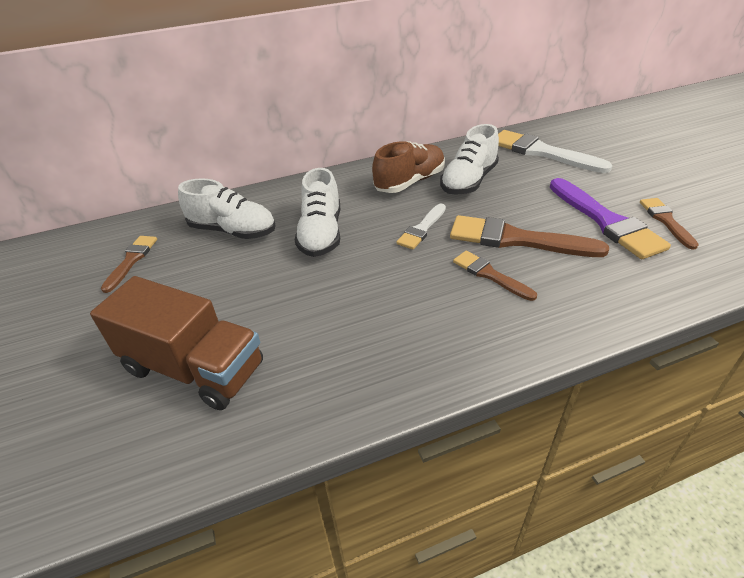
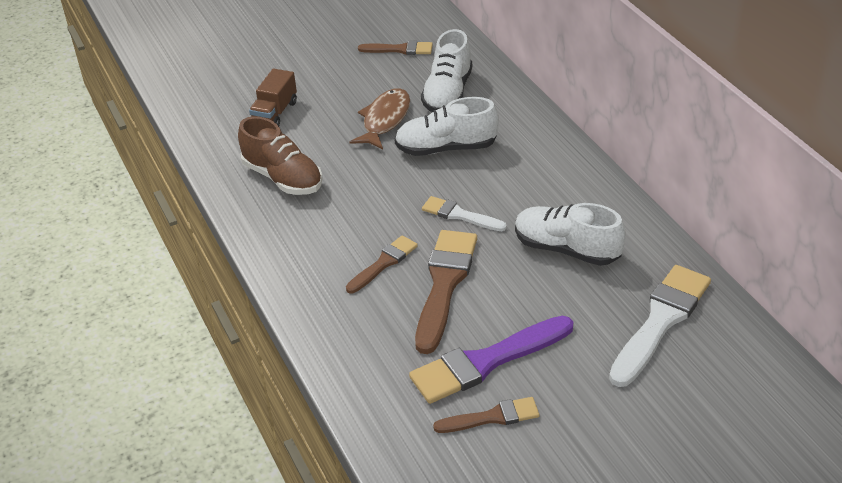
camera: 85 degrees right, 0 degrees up
brown truck [90,276,263,410] -> brown truck [249,69,297,126], size x0.56
brown shoe [372,141,445,193] -> brown shoe moved to [238,116,323,195]
none -> brown fish [350,88,410,150]

